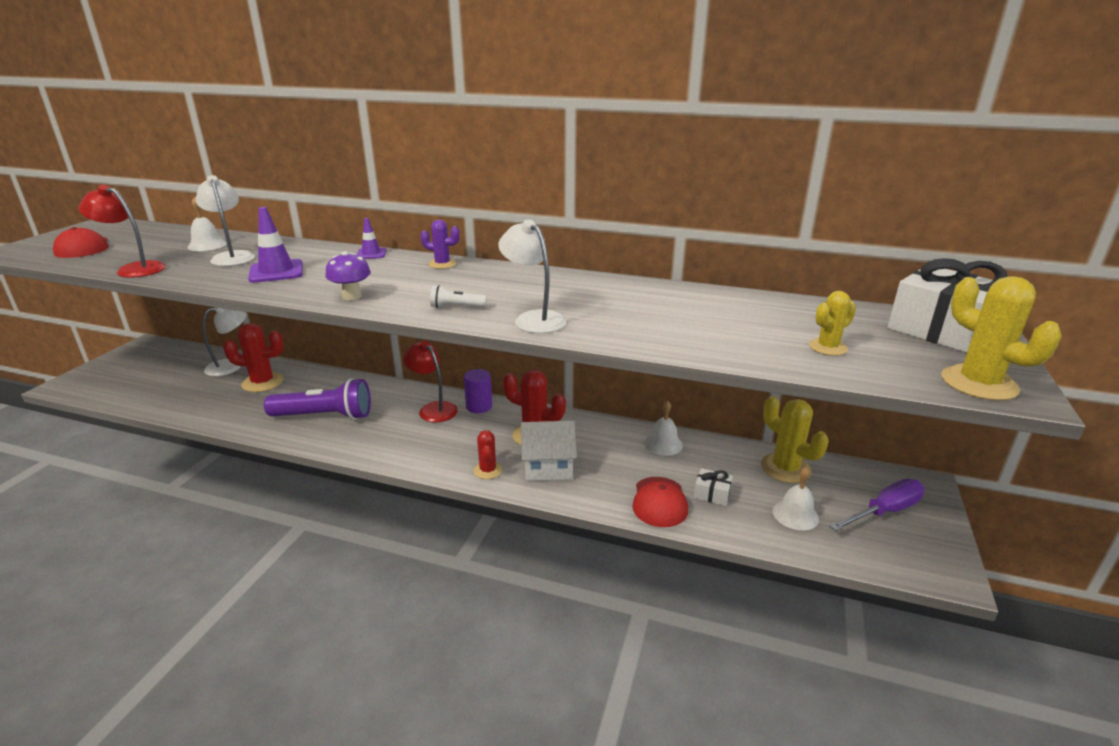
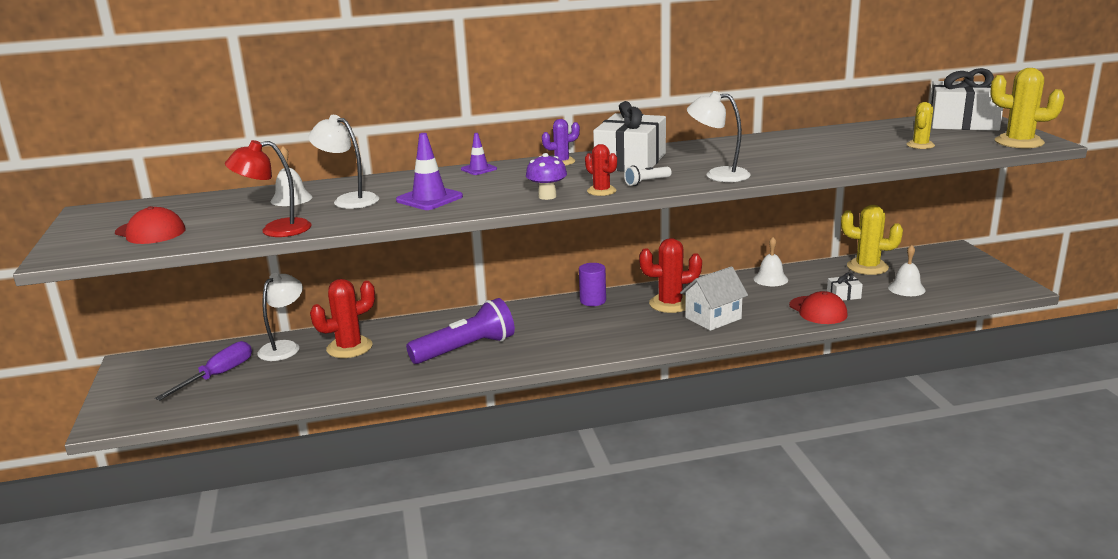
camera: 30 degrees left, 5 degrees down
red lamp [403,341,458,422] -> none
red cactus [474,430,502,479] -> red cactus moved to [585,144,617,196]
purple screwdriver [829,479,925,531] -> purple screwdriver moved to [155,341,252,400]
none -> white gift [593,101,666,172]

